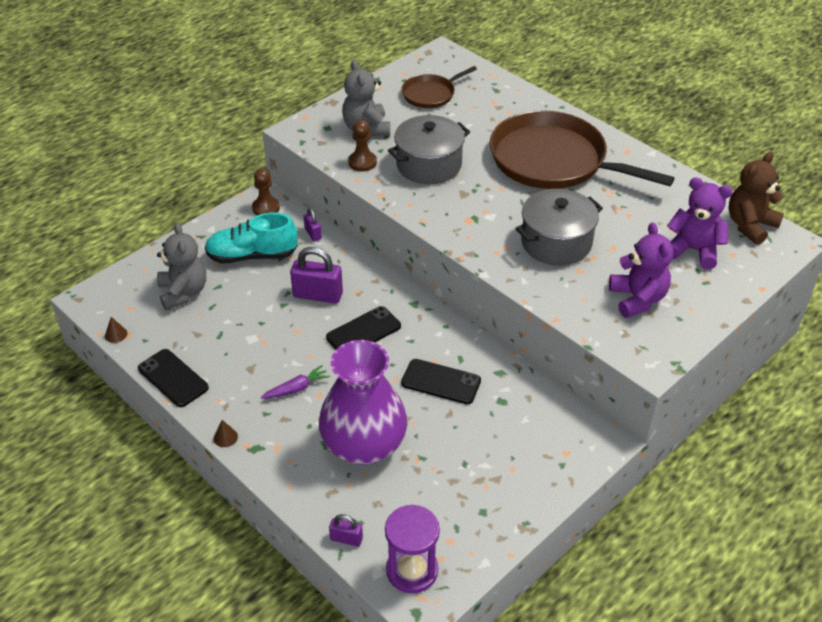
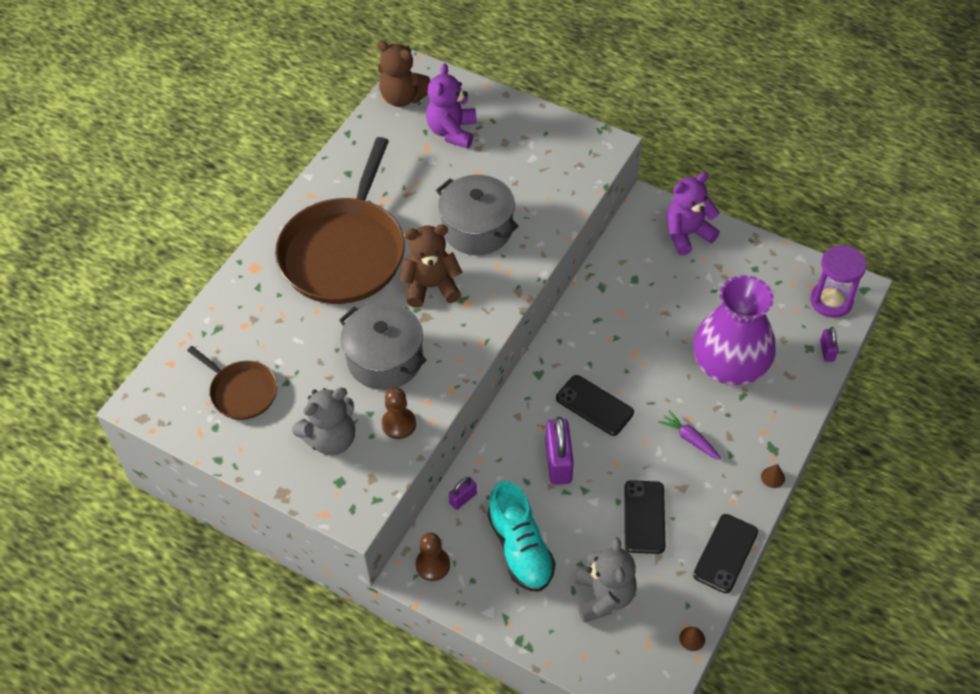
camera: 105 degrees left, 10 degrees up
grey teddy bear [157,223,206,310] -> grey teddy bear turned 120 degrees clockwise [576,537,637,623]
black phone [401,359,481,404] -> black phone moved to [624,480,666,554]
purple teddy bear [609,222,673,318] -> purple teddy bear moved to [666,172,720,255]
none -> brown teddy bear [400,224,463,308]

